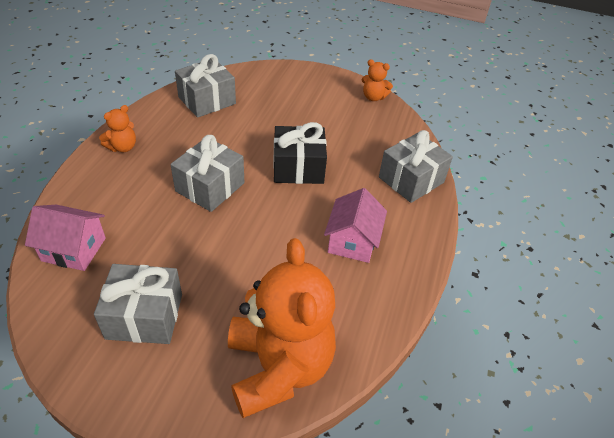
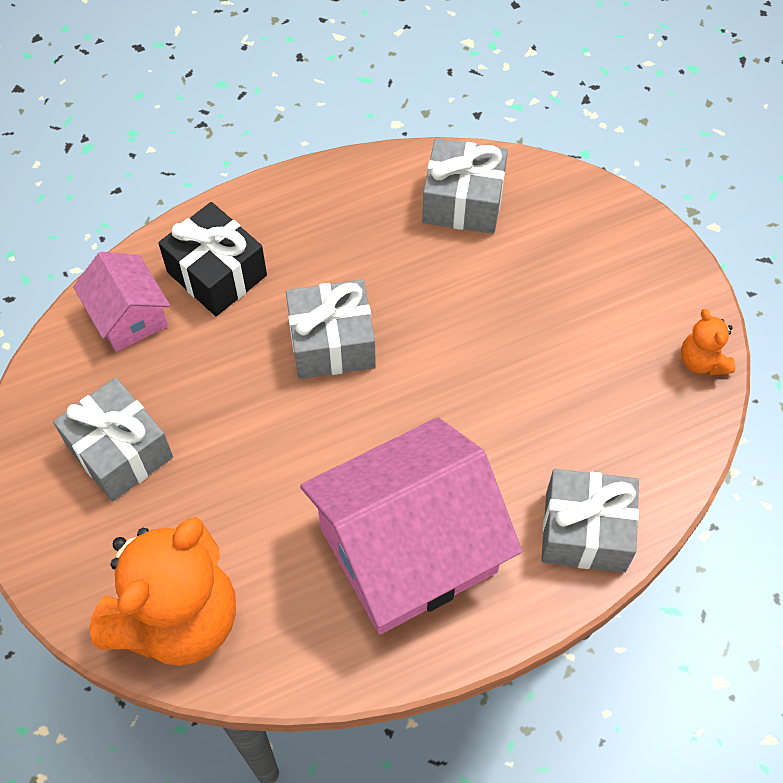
camera: 50 degrees right, 15 degrees up
orange teddy bear [99,105,136,152] -> none
black gift [273,122,327,184] -> black gift moved to [158,202,267,316]
pink house [324,188,387,263] -> pink house [300,417,522,634], size x1.99

